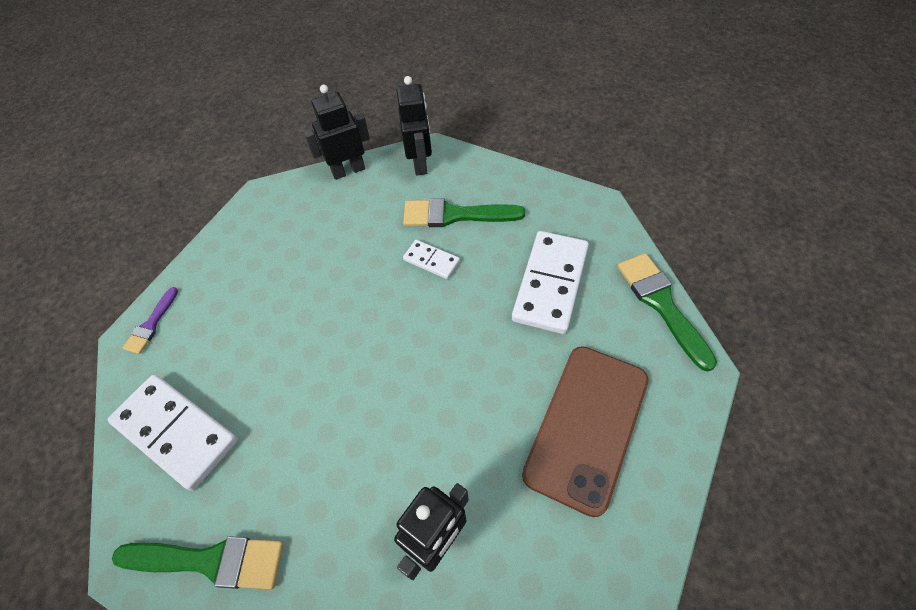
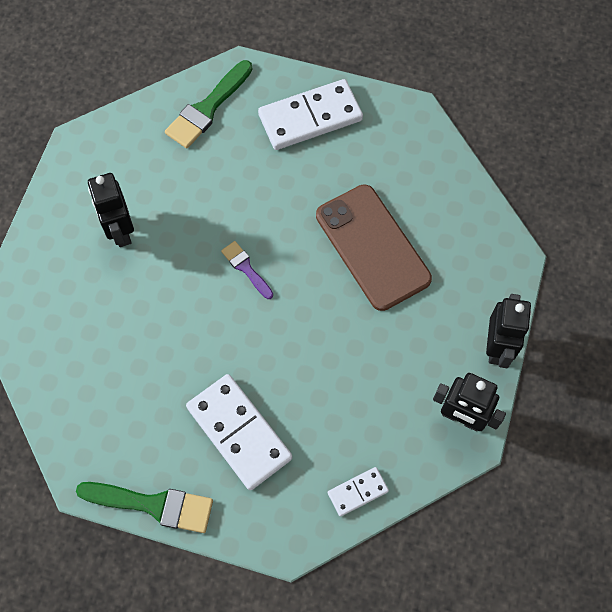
camera: 120 degrees right, 10 degrees up
purple brush [123,287,178,354] -> purple brush moved to [221,241,273,299]
green brush [403,198,525,227] -> none
white domino [403,240,460,279] -> white domino moved to [328,467,389,517]
brown phone [522,346,649,517] -> brown phone moved to [316,184,432,311]

